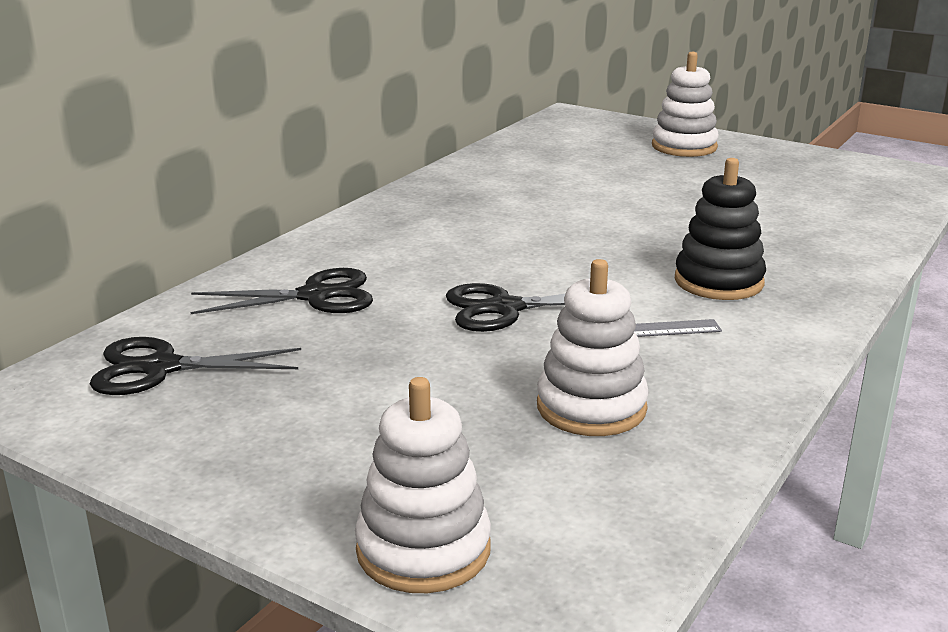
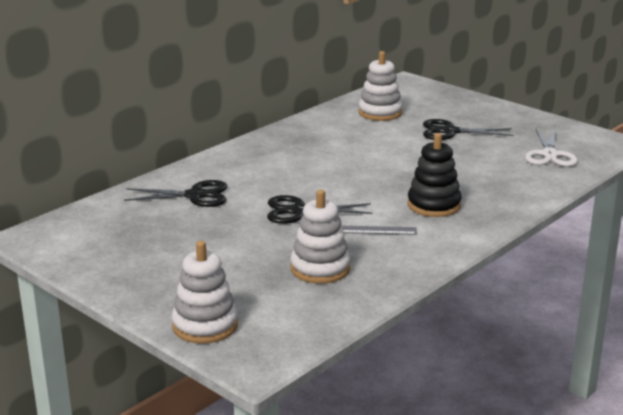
camera: 10 degrees right, 0 degrees up
black scissors [90,337,301,395] -> black scissors moved to [423,119,513,140]
white stacking toy [652,52,719,157] -> white stacking toy moved to [359,51,403,121]
none -> white scissors [525,129,578,167]

